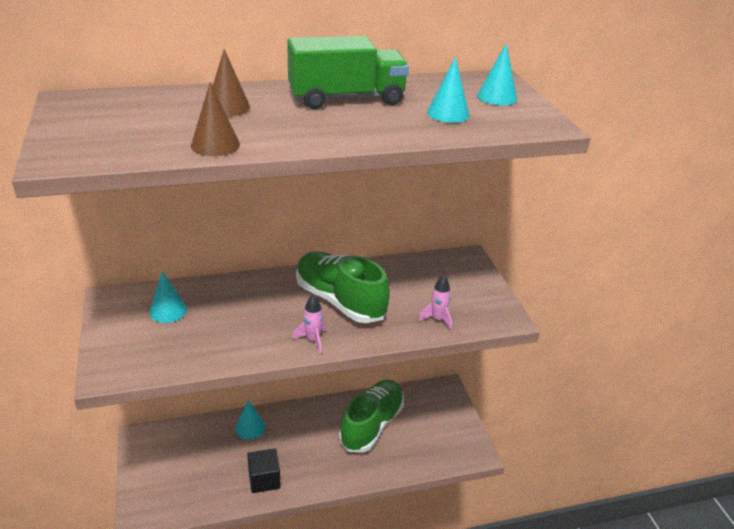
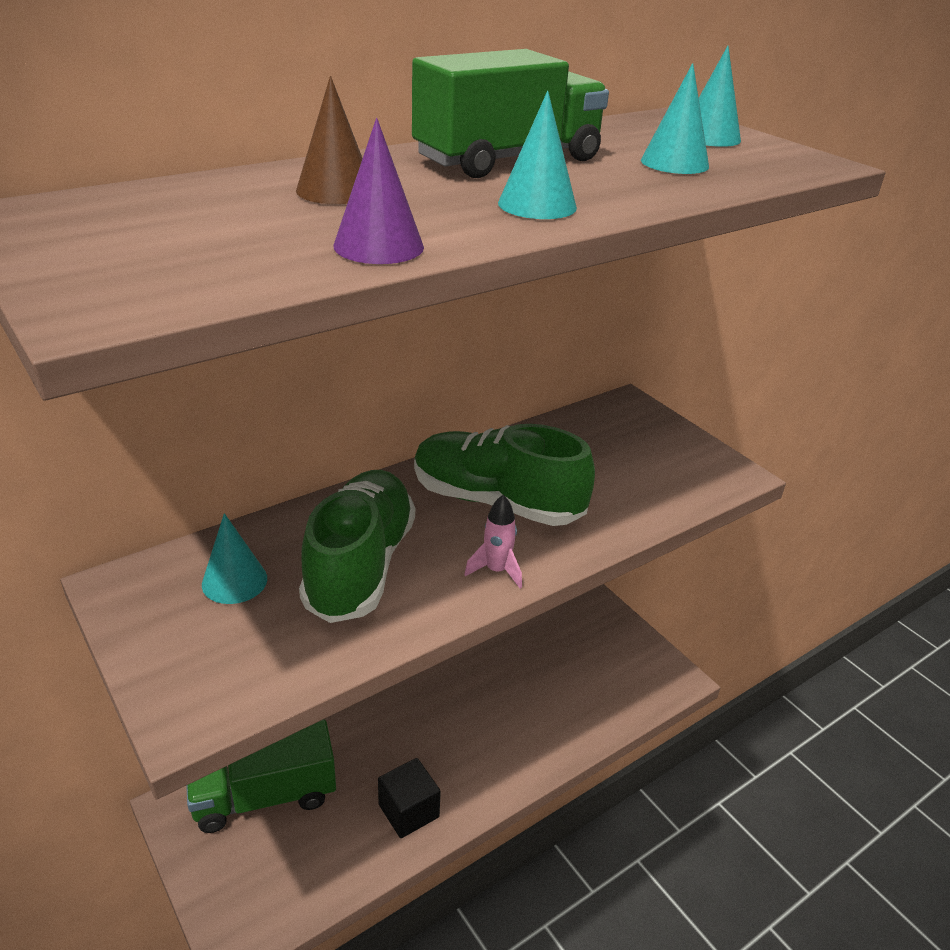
camera: 20 degrees left, 0 degrees up
brown cone [191,82,240,156] -> purple cone [333,118,424,264]
turquoise cone [235,400,265,440] -> turquoise cone moved to [498,91,577,219]
green shoe [339,380,404,453] -> green shoe moved to [299,470,415,623]
pink rocket [419,275,452,331] -> none
none -> green truck [186,720,336,833]

